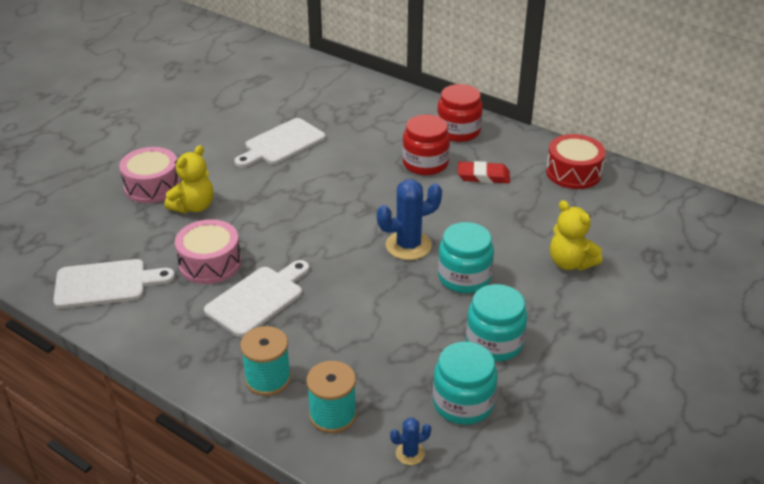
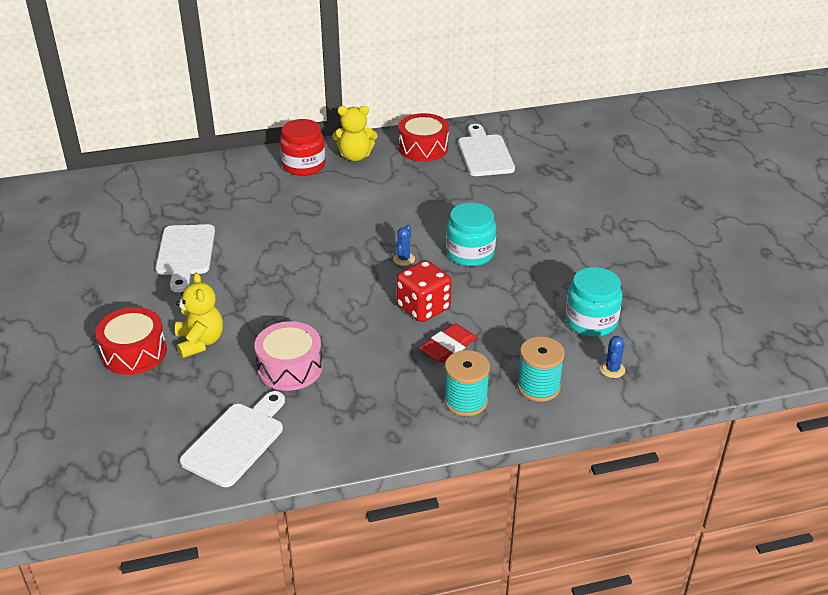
camera: 50 degrees left, 0 degrees up
pink drum [119,147,181,203] -> red drum [95,307,167,375]
white cutting board [204,260,310,337] -> white cutting board moved to [458,124,515,176]
blue cactus [377,180,442,260] -> blue cactus [393,225,415,266], size x0.51
red jar [402,115,450,175] -> none
red eraser [458,161,510,183] -> red eraser moved to [419,323,477,363]
turquoise jar [466,284,527,361] -> none
yellow teddy bear [550,200,602,271] -> yellow teddy bear moved to [332,106,377,161]
none -> red dice [396,260,452,322]

